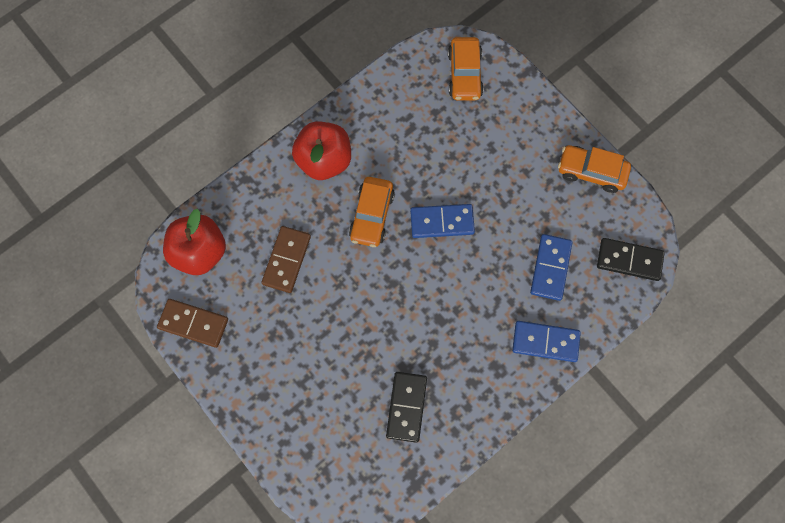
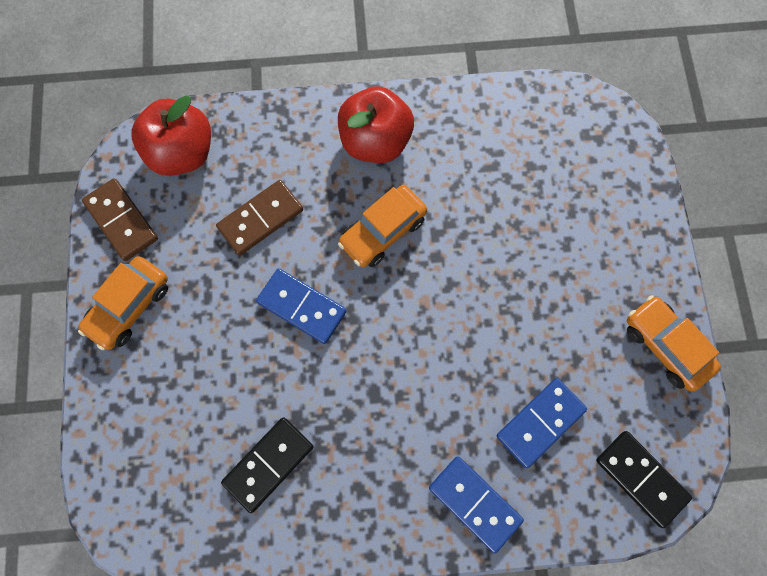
camera: 35 degrees right, 0 degrees up
blue domino [410,204,475,238] -> blue domino moved to [256,268,347,344]
orange car [448,37,484,100] -> orange car moved to [78,256,168,350]

